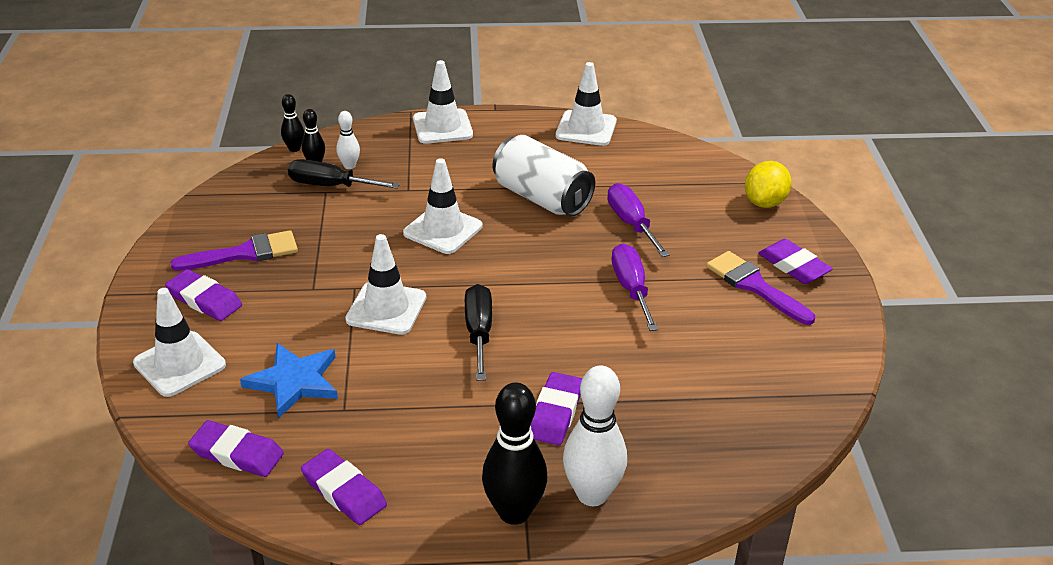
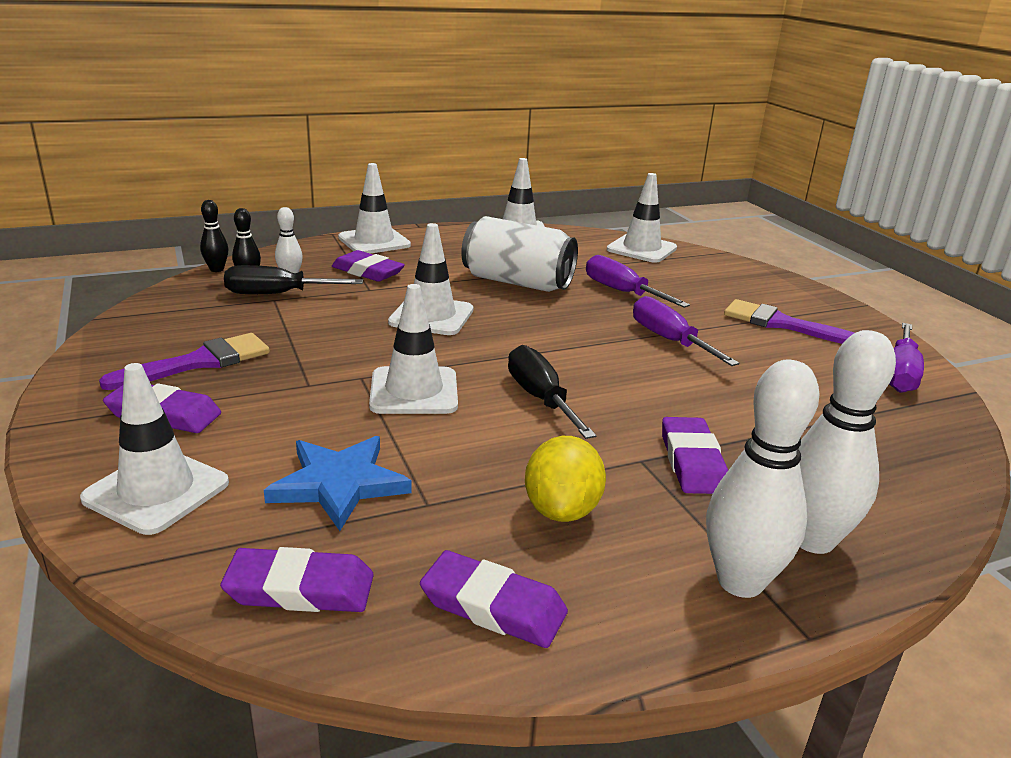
camera: 20 degrees left, 10 degrees down
black bowling pin [482,383,547,525] -> white bowling pin [706,360,819,598]
yellow lemon [745,161,791,208] -> yellow lemon moved to [525,436,606,522]
purple eraser [758,239,833,284] -> purple eraser moved to [332,250,405,282]
none -> white traffic cone [607,173,677,263]
none -> purple screwdriver [889,323,924,393]

